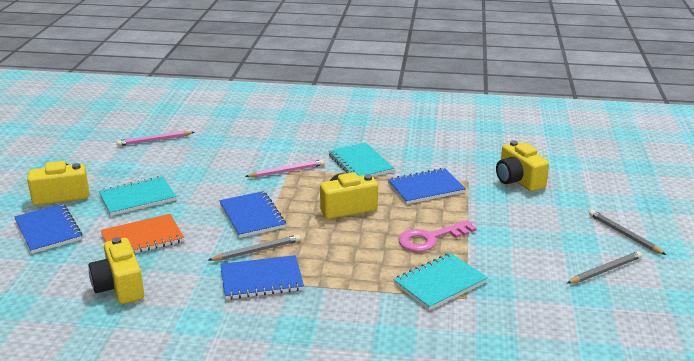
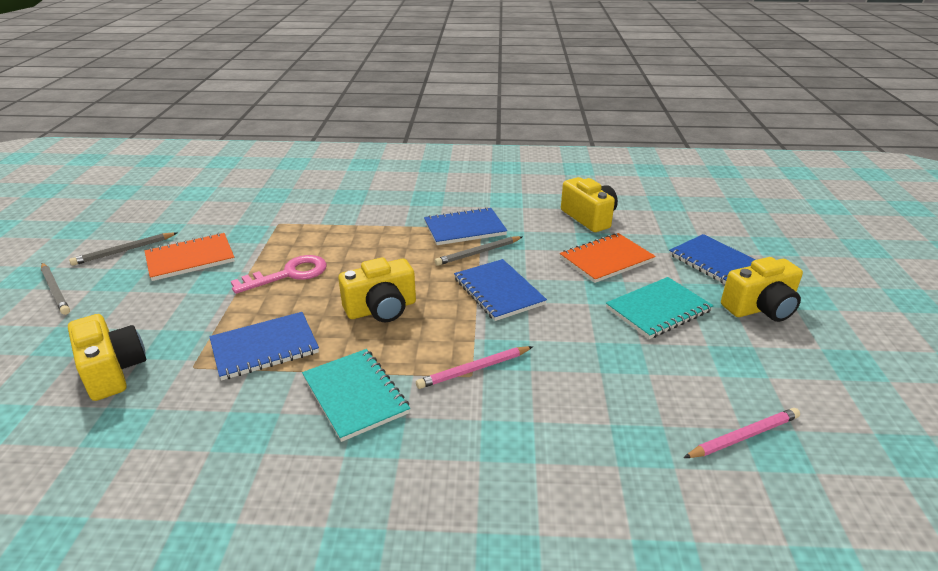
camera: 175 degrees right, 5 degrees up
turquoise notebook [393,253,488,310] -> none
none -> orange notebook [145,233,235,281]

